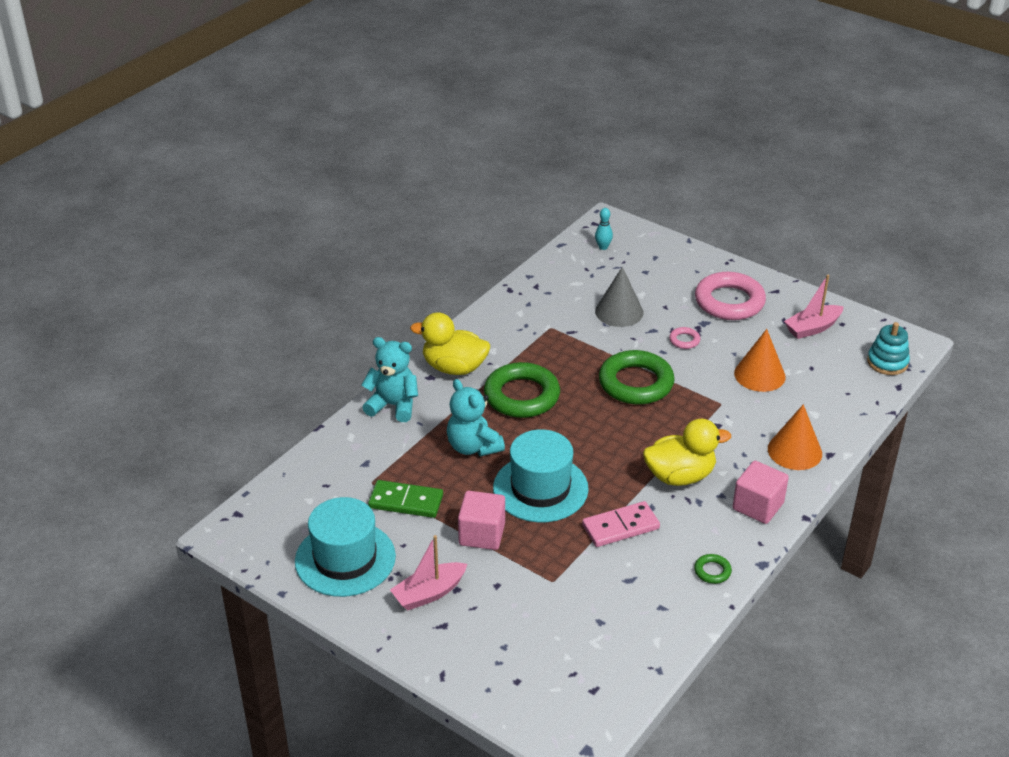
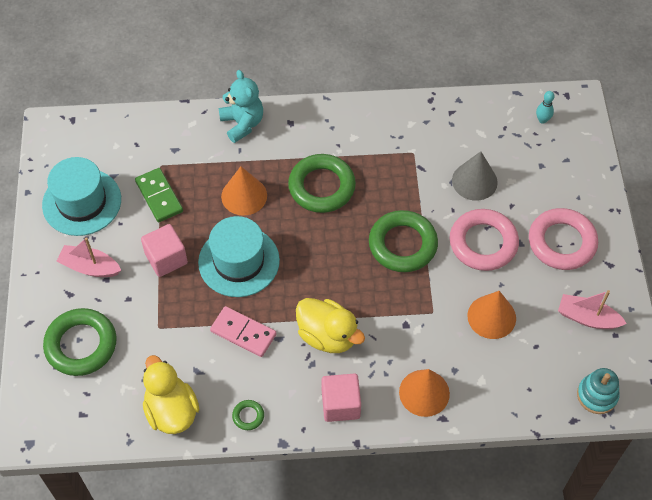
camera: 50 degrees right, 20 degrees up
yellow duck [410,312,490,375] -> yellow duck moved to [143,355,199,434]
turquoise teddy bear [447,379,505,456] -> orange cone [221,166,267,216]
pink ring [669,327,700,349] -> pink ring [450,209,519,271], size x2.34
none -> green ring [43,308,117,376]

